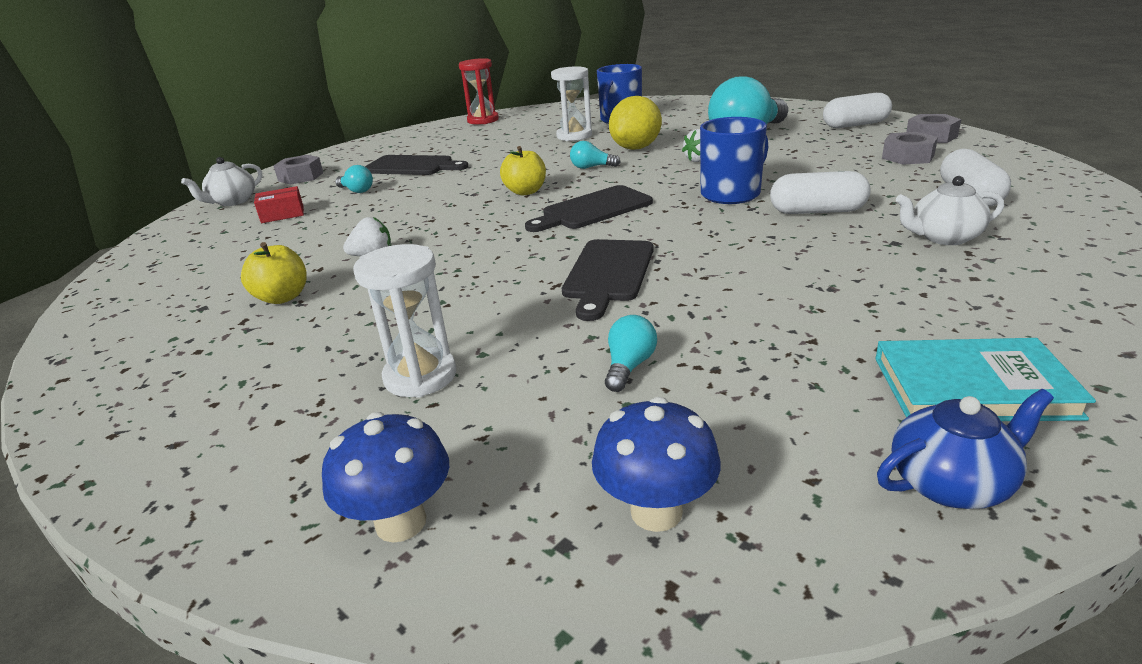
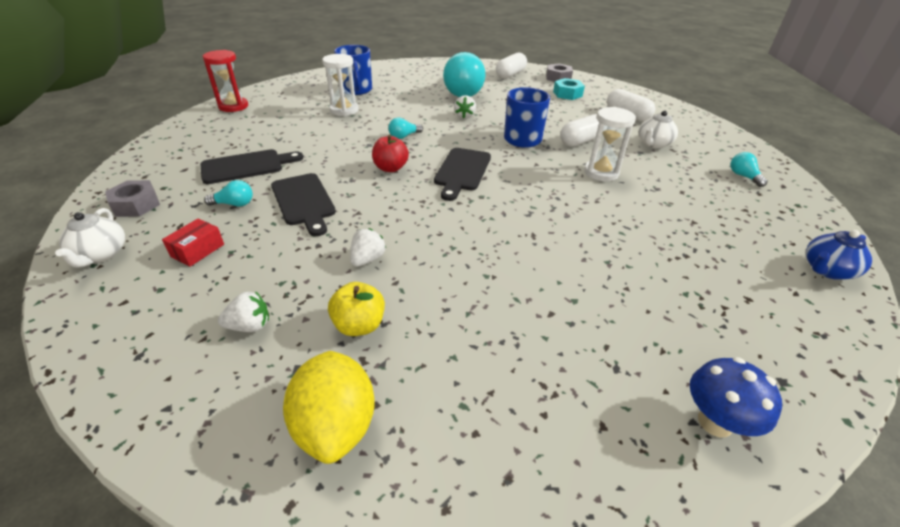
camera: 45 degrees left, 10 degrees up
white hourglass [353,244,457,398] -> white hourglass moved to [584,107,636,181]
yellow apple [500,146,546,195] -> red apple [372,135,409,172]
black cutting board [562,239,654,321] -> black cutting board moved to [271,173,336,236]
blue mushroom [592,397,721,532] -> none
turquoise light bulb [605,315,657,392] -> turquoise light bulb moved to [730,152,768,187]
yellow lemon [609,96,662,150] -> yellow lemon moved to [283,351,375,464]
turquoise book [875,338,1096,421] -> none
blue teapot [877,389,1054,509] -> blue teapot turned 150 degrees counterclockwise [806,230,872,279]
grey nut [882,132,938,165] -> turquoise nut [553,78,585,100]
none -> white strawberry [218,291,269,332]

